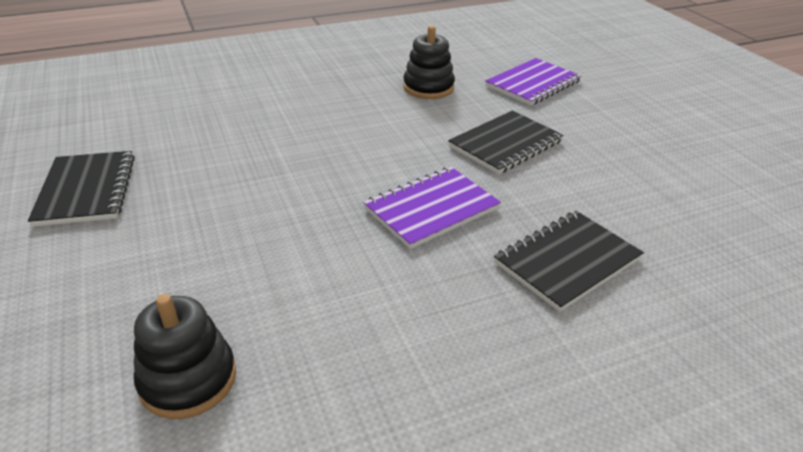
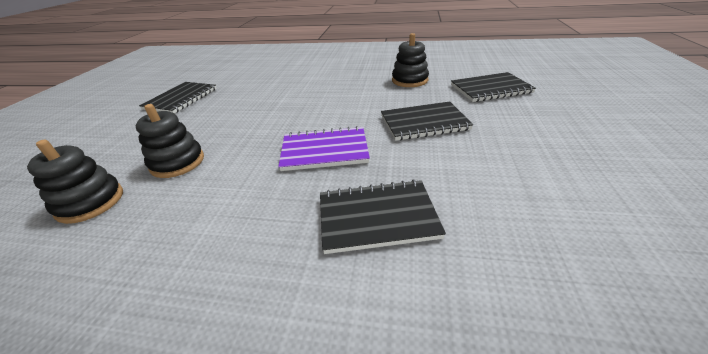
camera: 35 degrees right, 0 degrees up
purple notebook [485,58,582,106] -> black notebook [451,72,536,102]
none -> black stacking toy [135,104,204,178]

